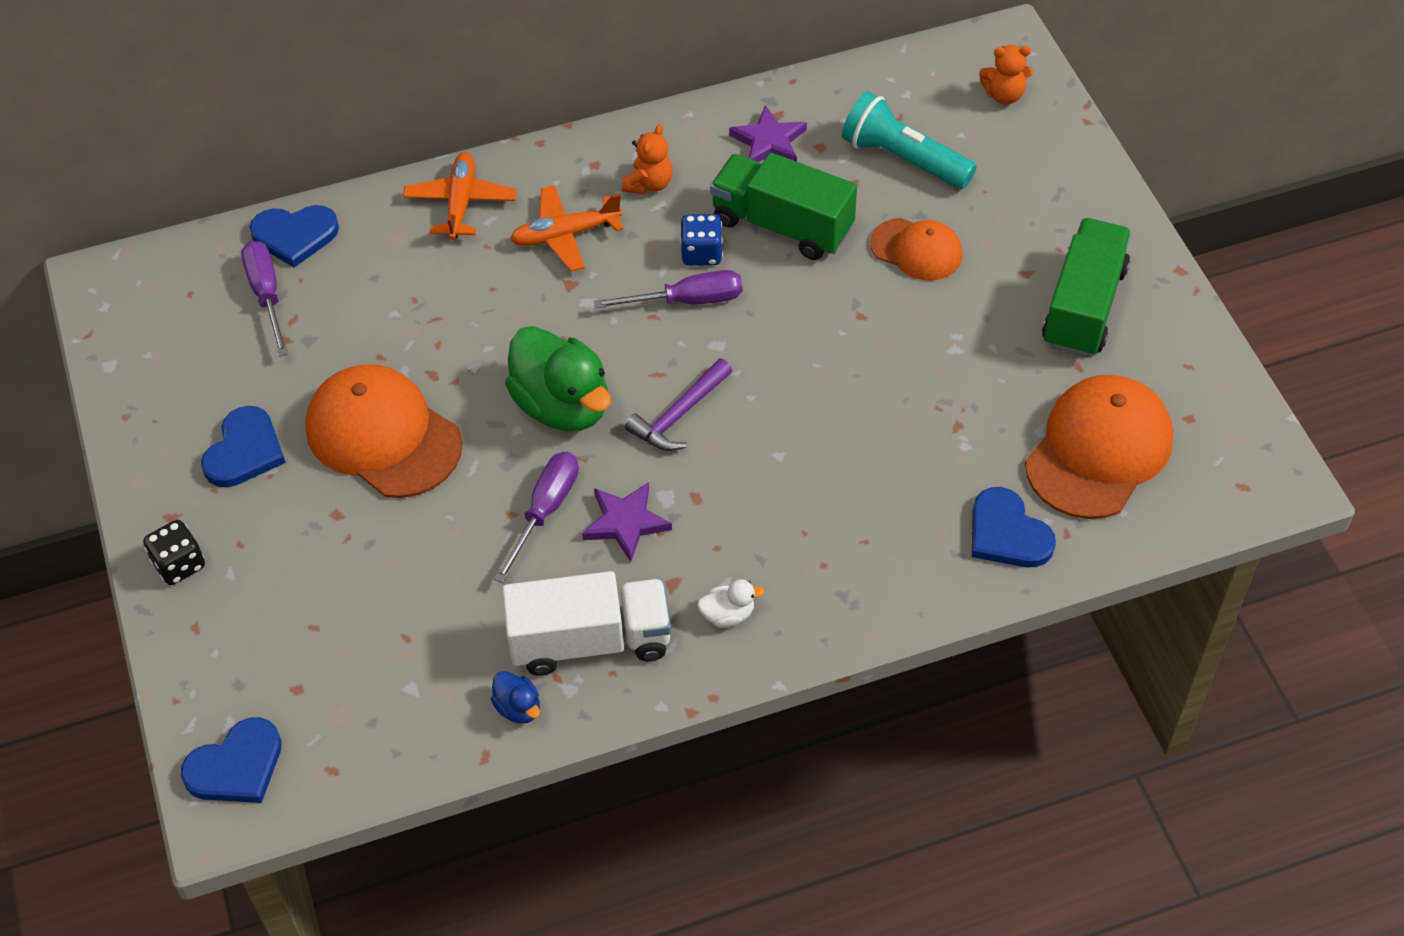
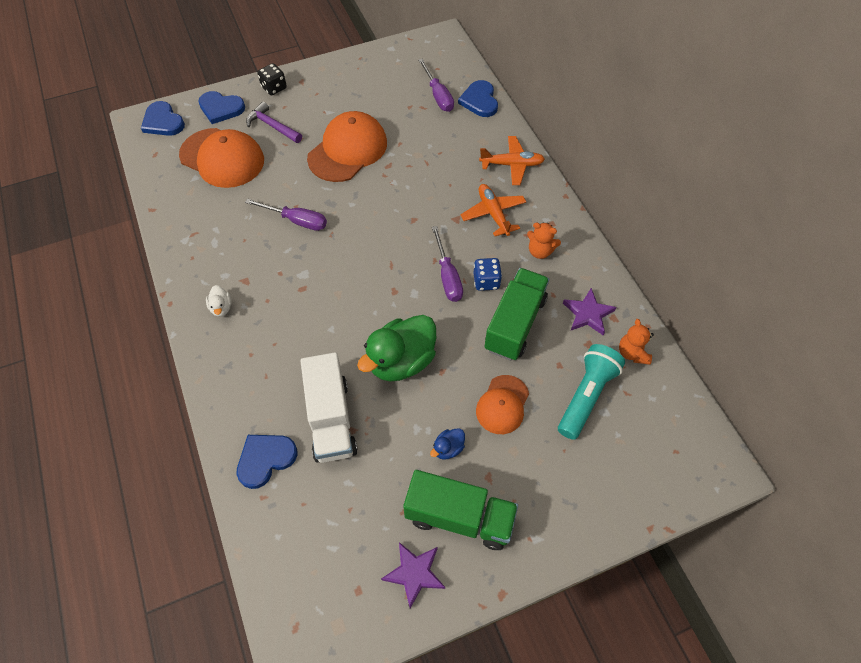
camera: 85 degrees right, 5 degrees up
blue heart [201,406,286,487] -> blue heart moved to [198,91,245,124]
purple screwdriver [241,241,288,357] -> purple screwdriver turned 90 degrees clockwise [418,59,454,112]
blue duck [491,671,540,724] -> blue duck moved to [430,428,465,460]
white truck [502,571,671,676] -> white truck moved to [301,352,358,463]
green duck [505,326,611,431] -> green duck moved to [357,315,436,382]
purple star [582,482,672,562] -> purple star moved to [381,542,445,608]
purple hammer [625,358,732,451] -> purple hammer moved to [246,101,302,143]
orange teddy bear [979,45,1033,105] -> orange teddy bear moved to [619,319,654,365]
orange cap [1025,375,1173,519] -> orange cap moved to [179,128,264,188]

